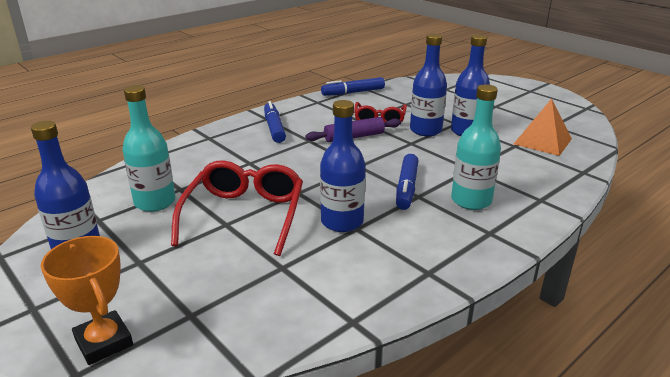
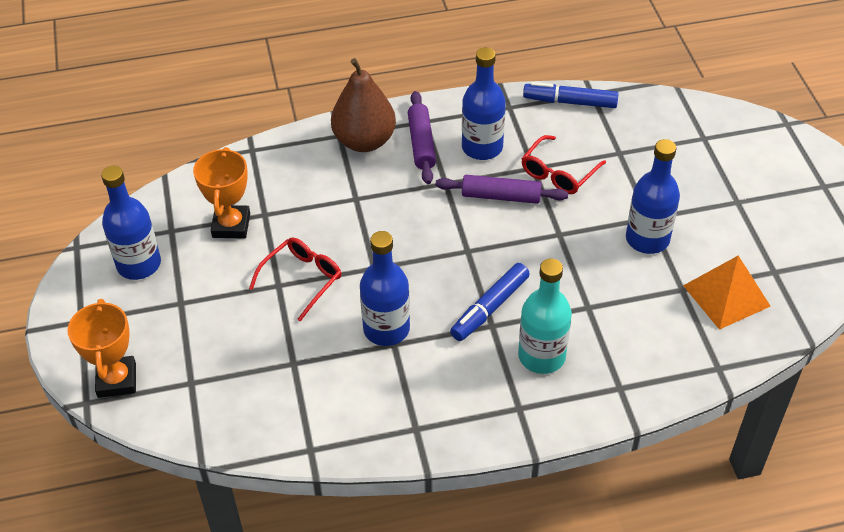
camera: 30 degrees right, 20 degrees up
turquoise bottle [123,85,175,212] -> orange trophy [193,147,250,239]
red glasses [171,160,303,256] -> red glasses [249,237,341,322], size x0.61
blue marker [264,101,286,143] -> purple rolling pin [408,91,436,184]
blue bottle [410,34,447,136] -> blue bottle moved to [462,47,506,160]
none -> brown pear [331,58,396,152]

